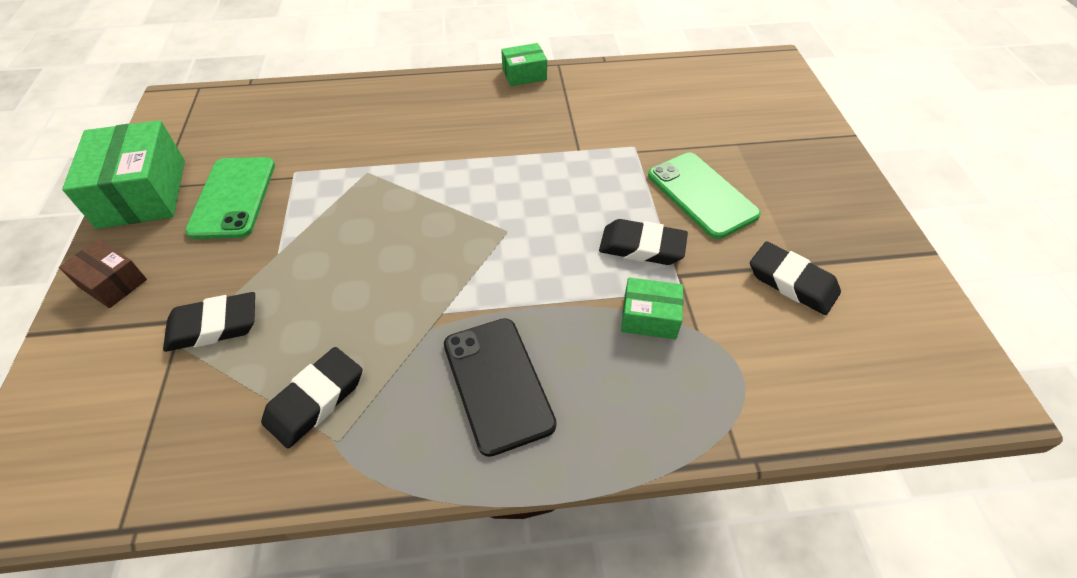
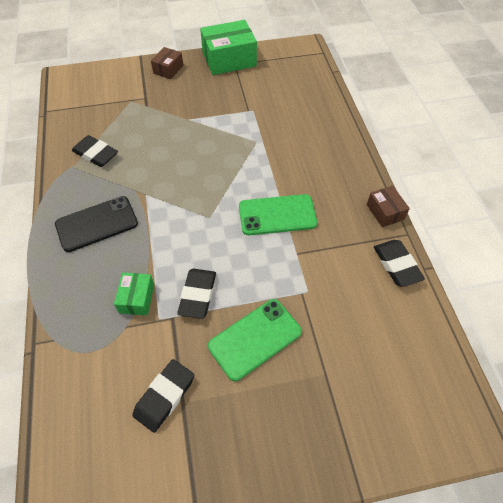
camera: 85 degrees right, 5 degrees up
black eraser [163,292,255,352] -> black eraser moved to [374,240,425,287]
green phone [185,157,275,239] -> green phone moved to [239,194,317,235]
green box [501,43,547,86] -> brown box [367,186,410,227]

